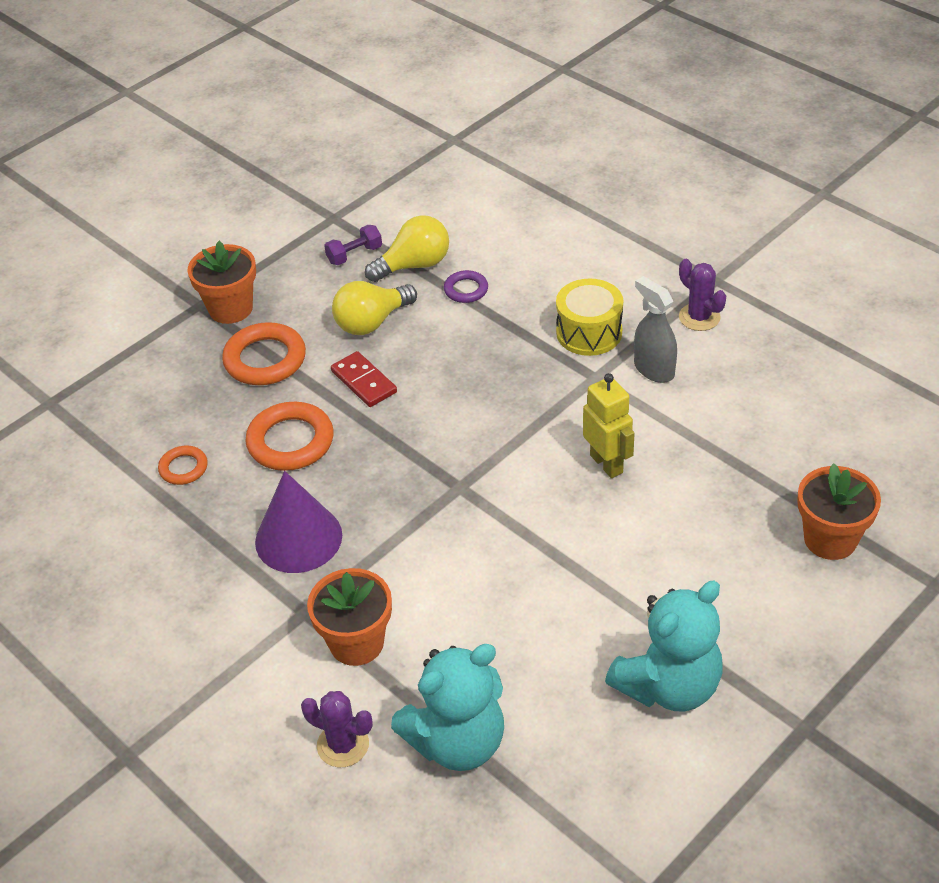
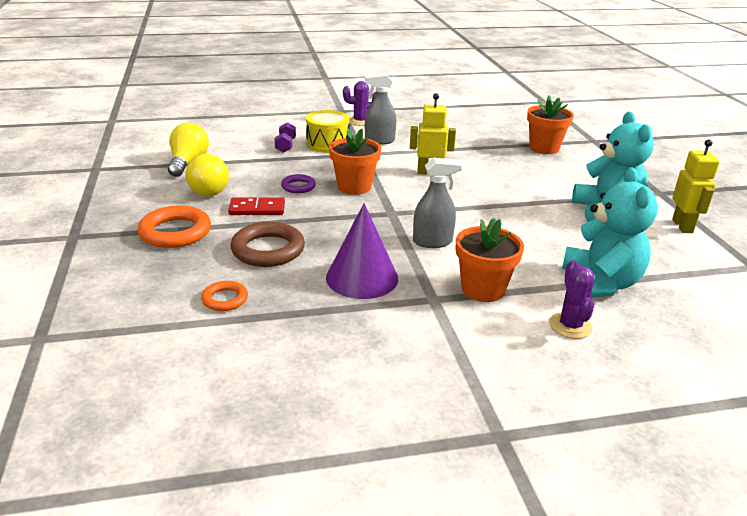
camera: 60 degrees left, 15 degrees down
orange flower pot [187,241,256,324] -> orange flower pot moved to [329,129,381,195]
orange ring [245,402,334,471] -> brown ring [231,222,305,267]
purple cactus [301,691,373,767] -> purple cactus turned 60 degrees counterclockwise [549,260,595,339]
purple dumbbell [324,225,382,265] -> purple dumbbell moved to [275,122,296,153]
purple ring [444,270,488,303] -> purple ring moved to [281,174,316,193]
none -> grey spray bottle [413,158,463,248]
none -> yellow robot [672,140,720,233]

